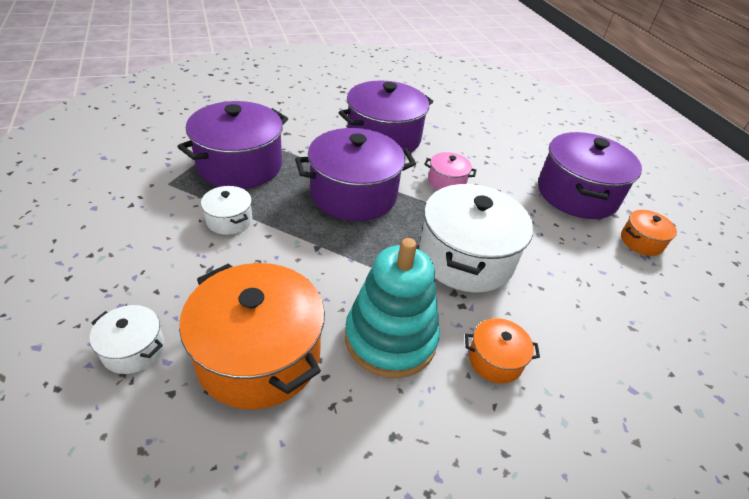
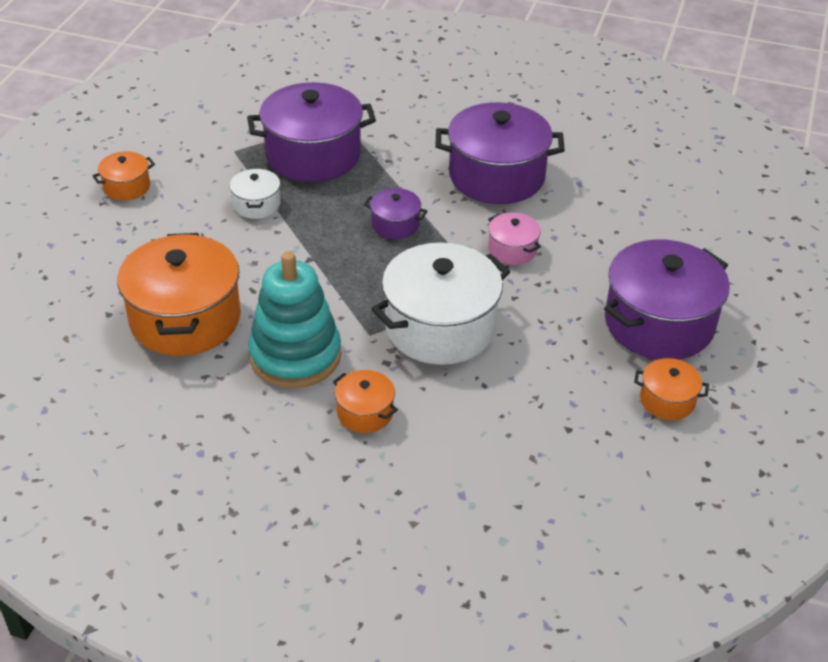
camera: 40 degrees right, 0 degrees up
white pot [90,305,164,374] -> none
purple pot [295,128,416,221] -> purple pot [364,188,427,239], size x0.47
none -> orange pot [92,151,155,201]

